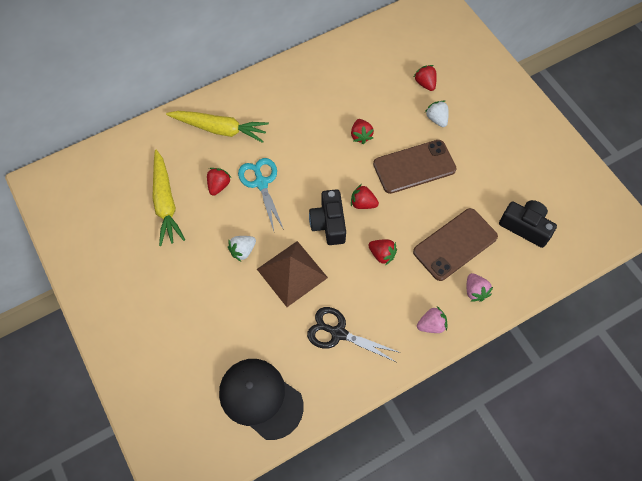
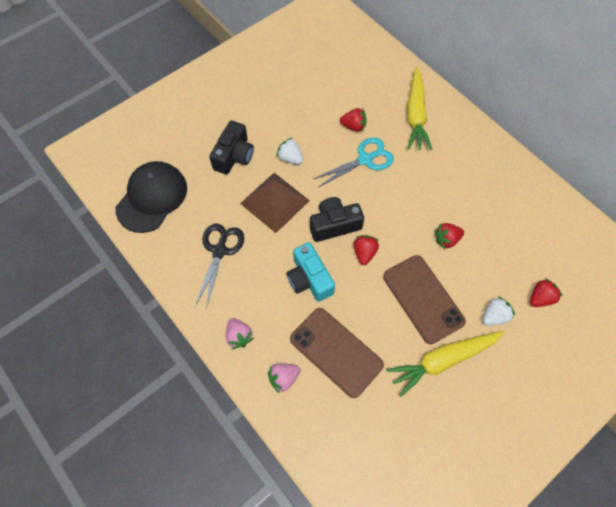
camera: 80 degrees right, 0 degrees up
yellow carrot [152,150,185,246] -> yellow carrot moved to [387,331,504,397]
red strawberry [368,239,397,266] -> turquoise camera [287,242,335,302]
black camera [499,200,557,248] -> black camera moved to [209,120,254,174]

